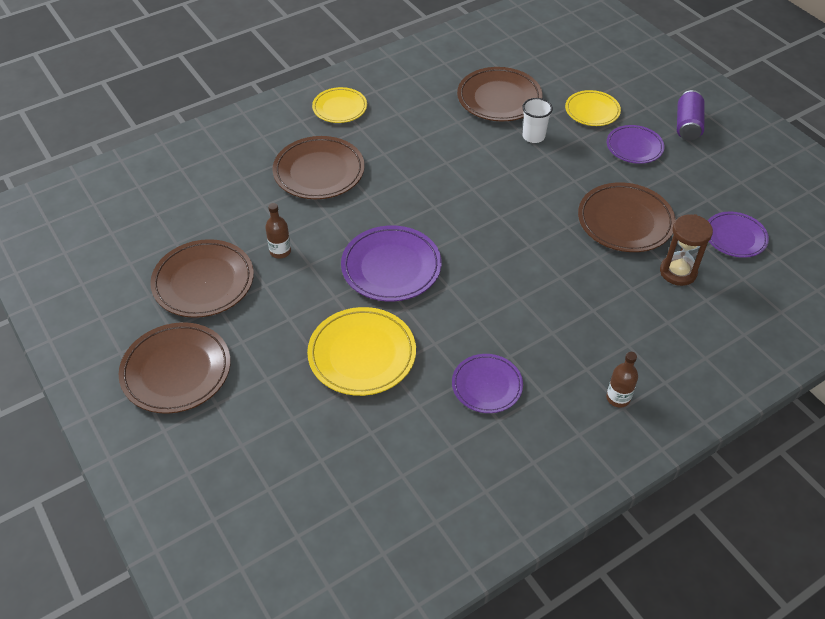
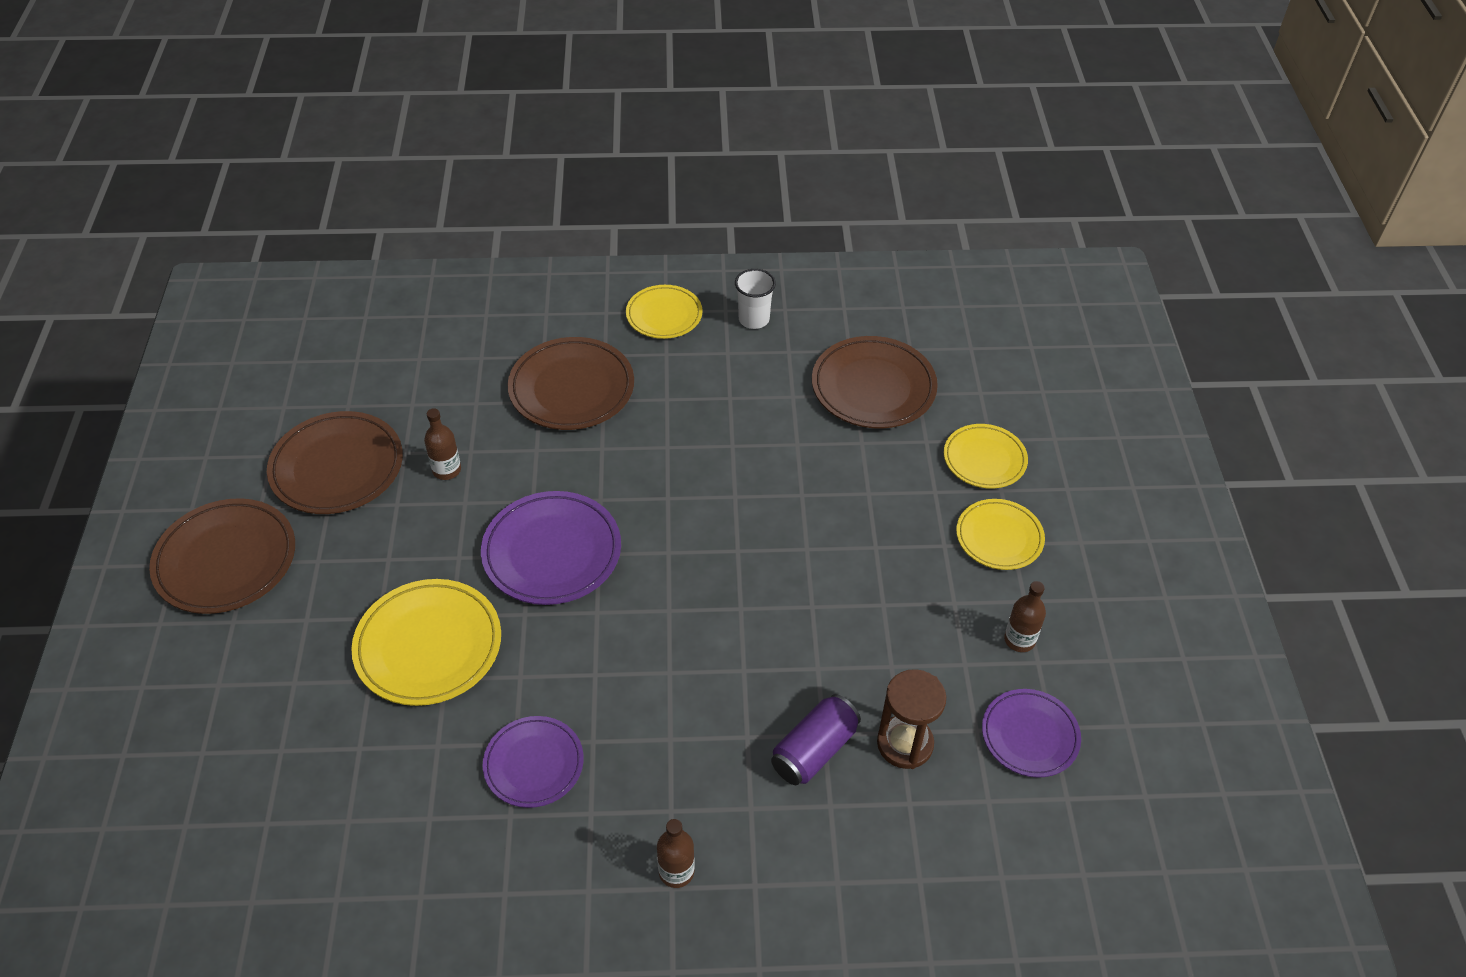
camera: 30 degrees right, 0 degrees up
white cup [522,98,553,143] -> white cup moved to [735,269,776,329]
brown plate [578,182,676,252] -> none
purple plate [607,125,665,164] -> yellow plate [956,499,1045,570]
purple can [677,90,705,141] -> purple can moved to [771,694,861,785]
none -> brown bottle [1004,581,1046,652]

